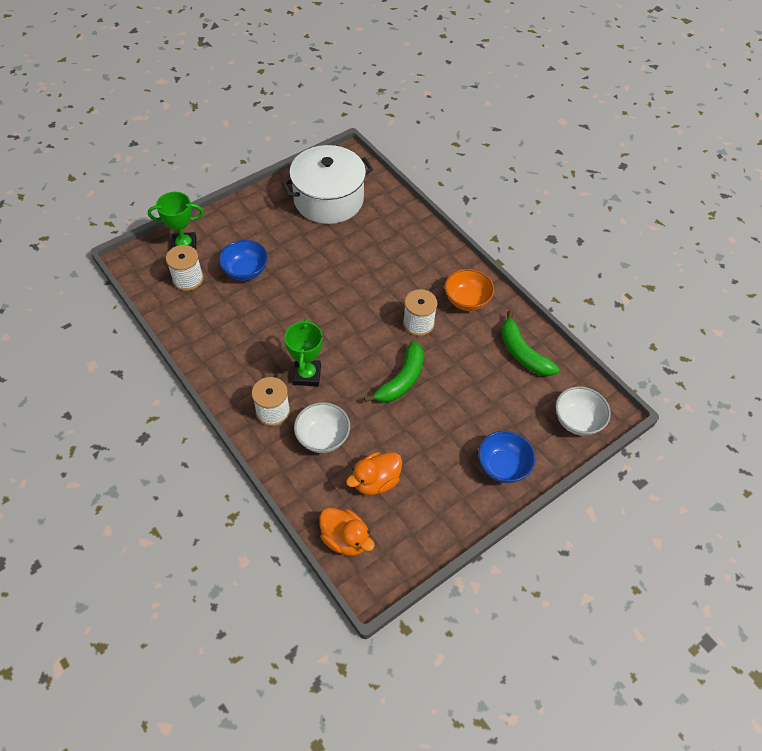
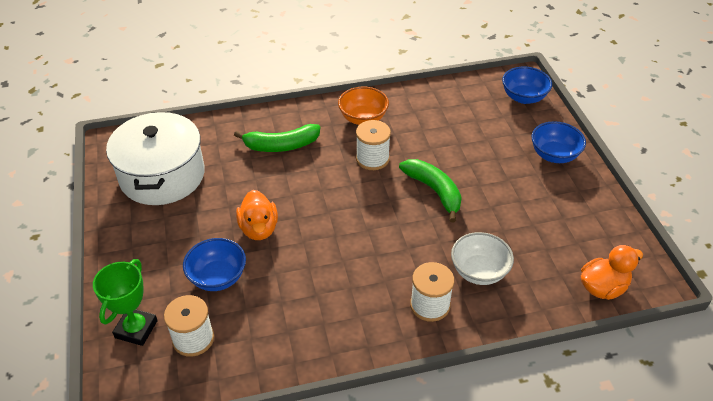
camera: 65 degrees left, 10 degrees down
green trophy [285,318,323,386] -> none
orange duck [346,452,402,495] -> orange duck moved to [236,190,278,240]
green banana [501,310,560,376] -> green banana moved to [234,124,320,152]
white bowl [555,386,611,436] -> blue bowl [502,67,552,104]

